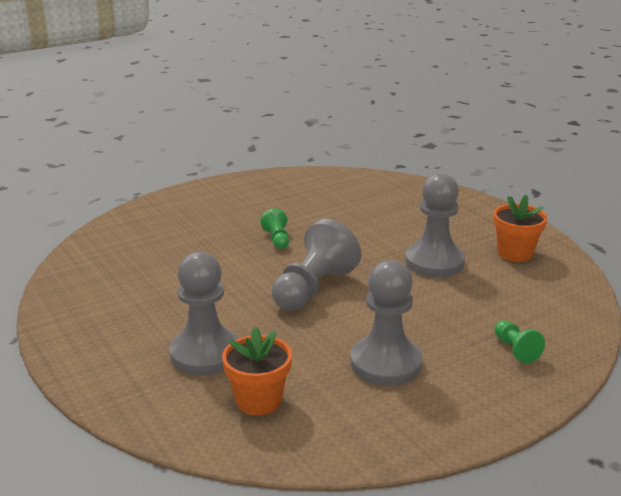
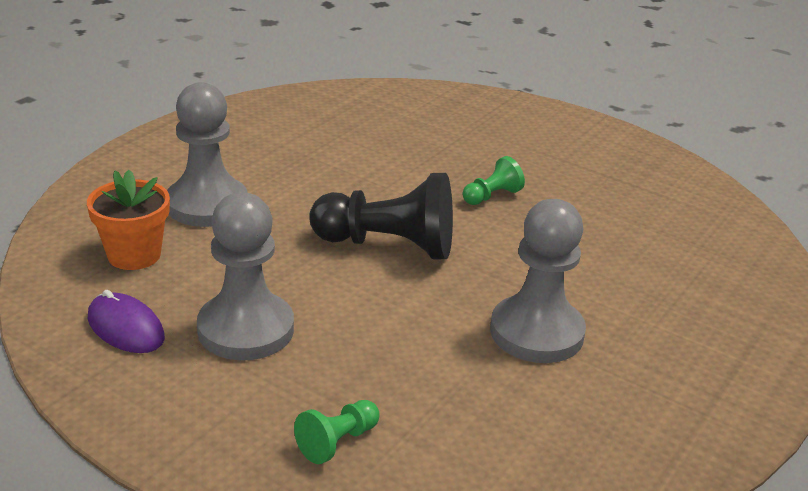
camera: 65 degrees right, 5 degrees up
grey pawn [272,219,361,310] -> black pawn [309,173,453,259]
orange flower pot [493,195,547,262] -> none
none -> purple mouse [88,290,165,353]

